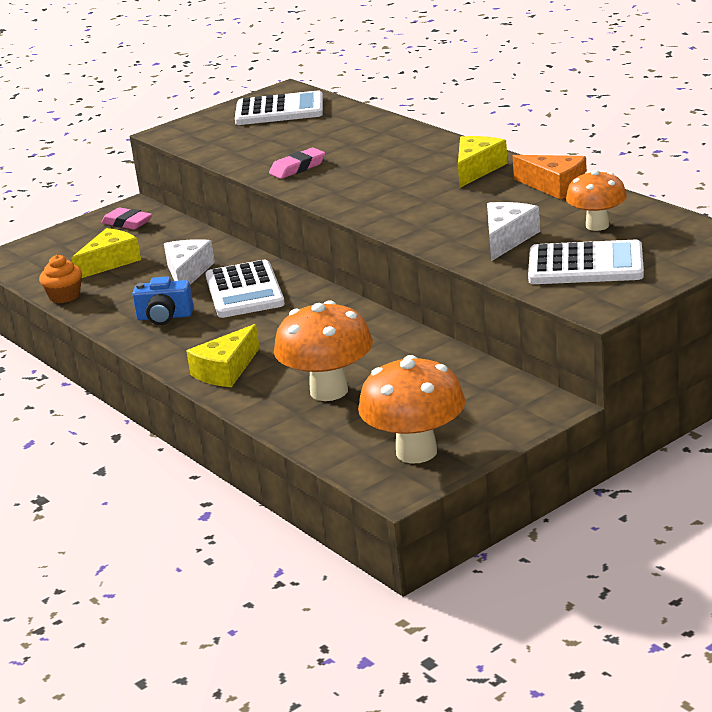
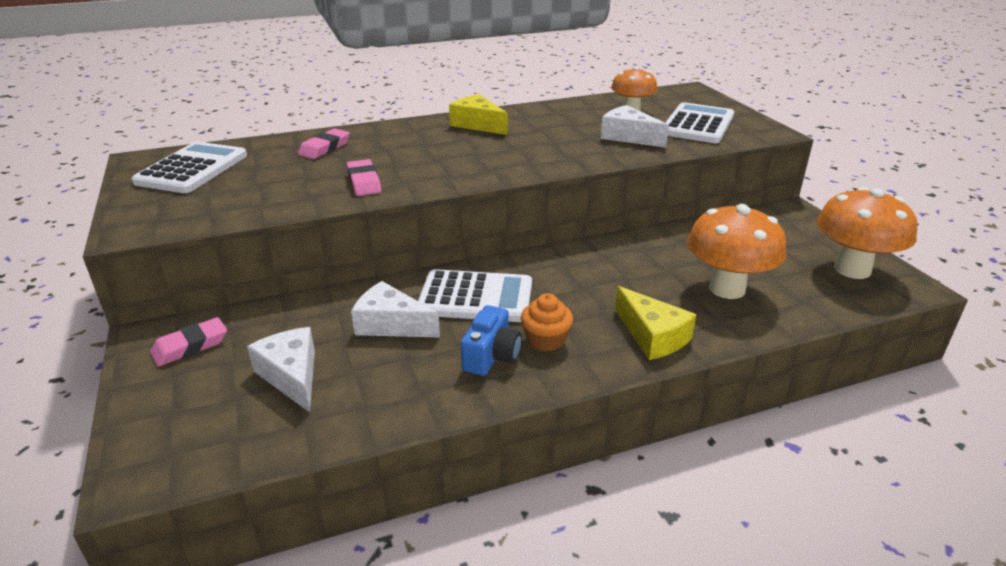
camera: 75 degrees left, 5 degrees up
orange cupcake [39,255,82,303] -> orange cupcake moved to [521,293,573,352]
yellow cheese [71,228,141,278] -> white cheese [247,327,315,413]
orange cheese [513,155,587,199] -> none
none -> pink eraser [298,128,350,159]

